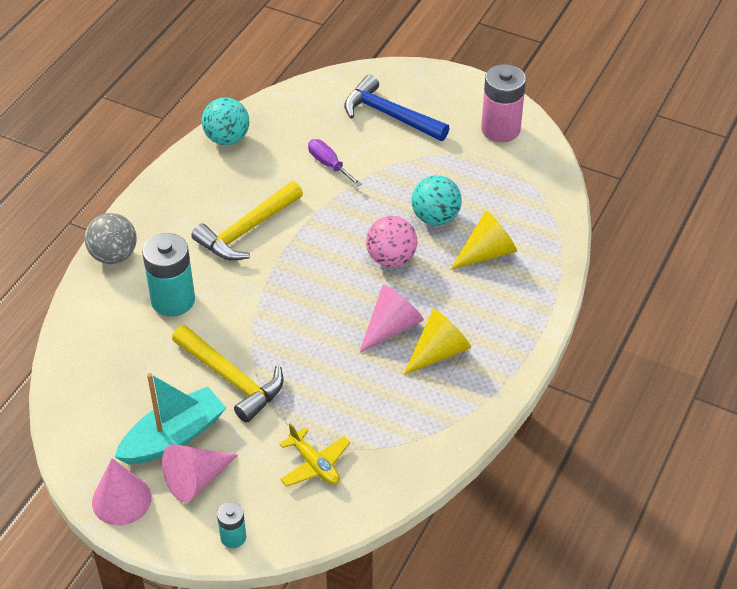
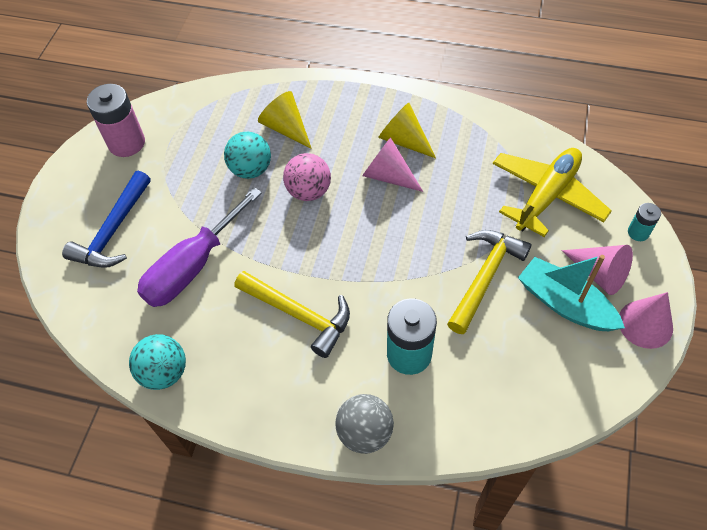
camera: 100 degrees left, 10 degrees up
yellow plane [279,423,350,487] -> yellow plane [493,148,612,237], size x1.85
purple screwdriver [308,139,361,187] -> purple screwdriver [137,187,262,307], size x2.03

